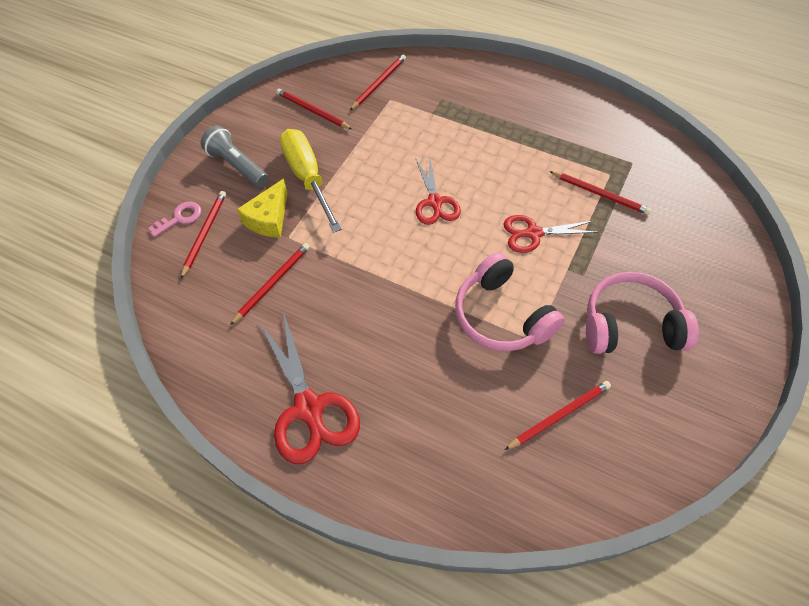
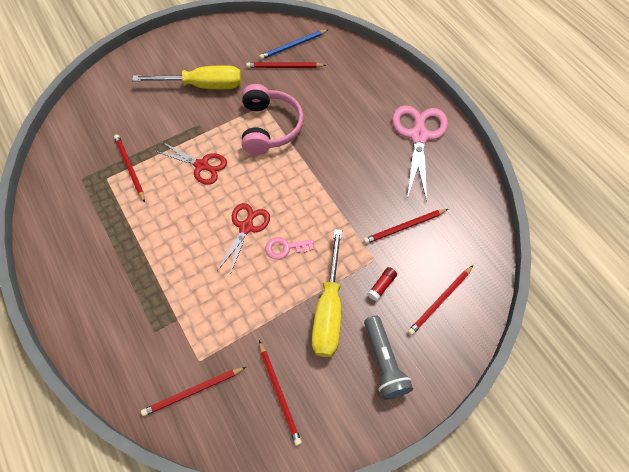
camera: 150 degrees left, 5 degrees up
pink key [148,202,201,237] -> pink key moved to [265,237,314,260]
yellow cheese [237,179,288,238] -> red glue stick [368,267,397,301]
red scissors [260,311,360,464] -> pink scissors [392,105,448,202]
pink headphones [586,272,699,354] -> yellow screwdriver [132,65,241,89]
none -> blue pencil [259,30,328,60]

